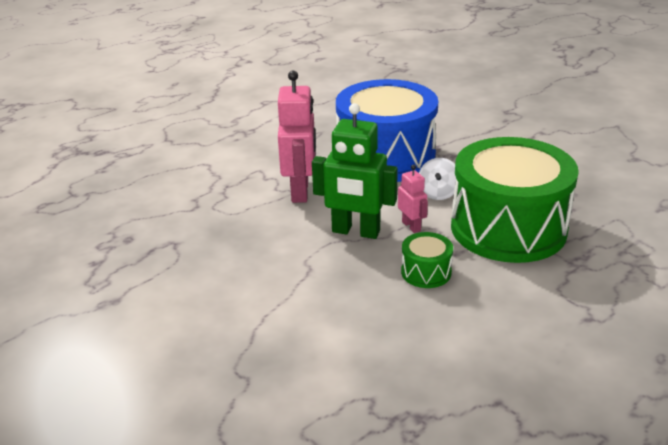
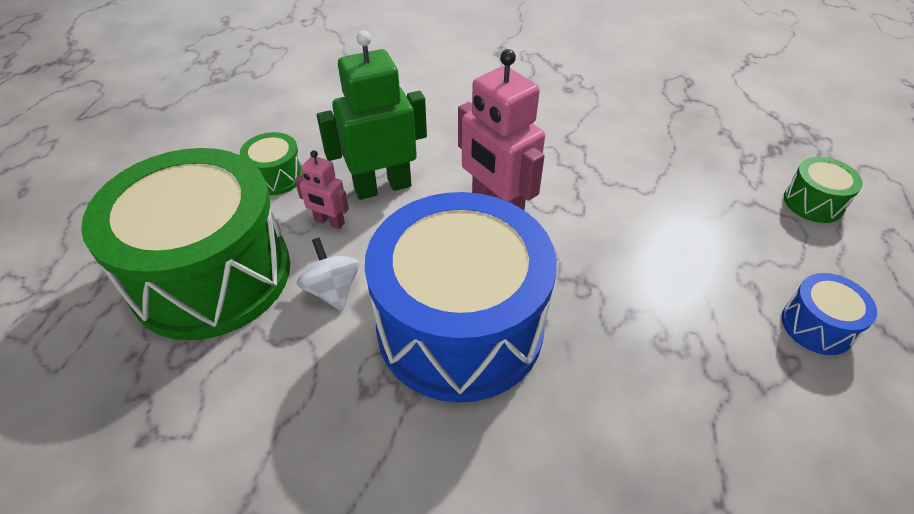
camera: 140 degrees right, 15 degrees up
none -> blue drum [781,273,877,355]
none -> green drum [784,157,863,223]

